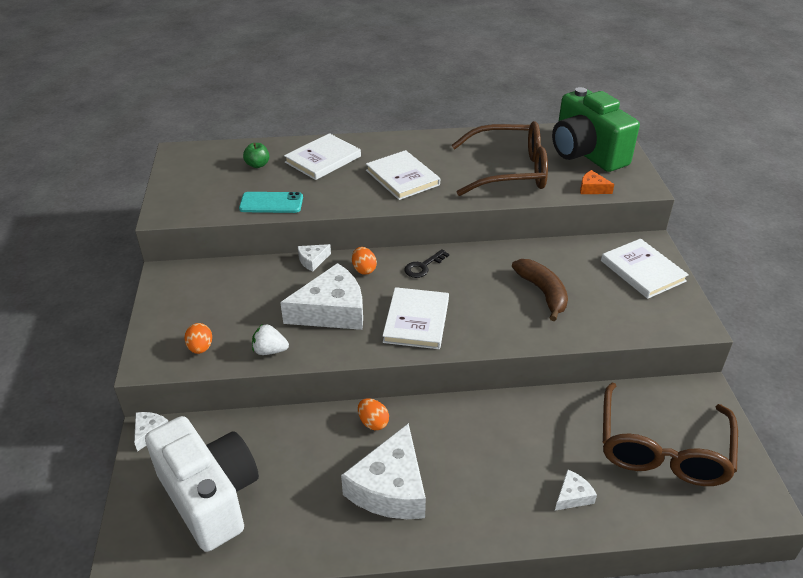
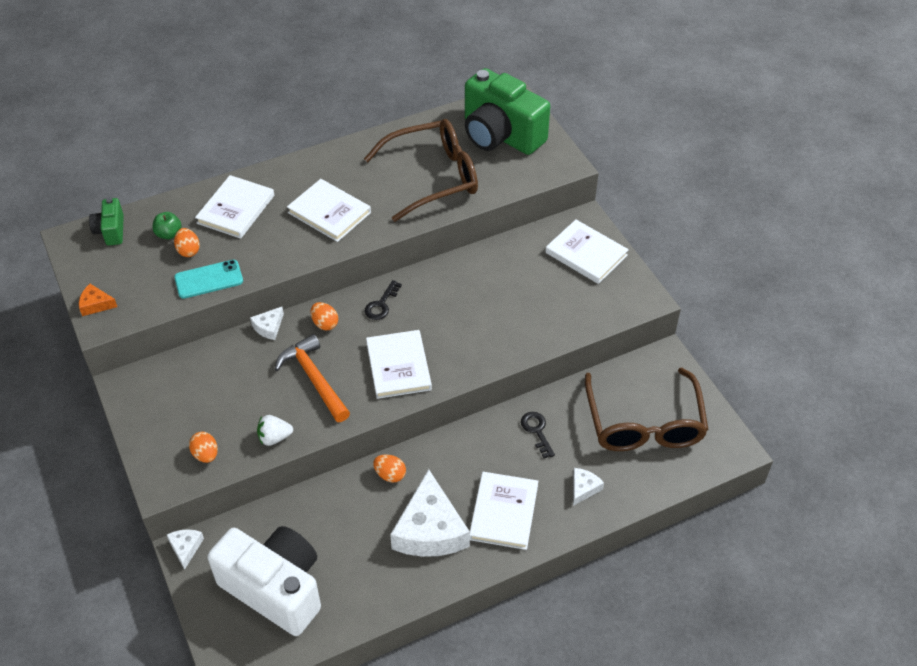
camera: 20 degrees left, 10 degrees up
white cheese [280,263,363,330] -> orange hammer [275,334,350,422]
brown banana [512,259,568,321] -> none
orange cheese [580,170,614,194] -> orange cheese moved to [79,284,117,316]
none -> green camera [89,198,124,246]
none -> orange egg [174,228,200,257]
none -> white book [470,472,538,550]
none -> black key [521,412,555,458]

